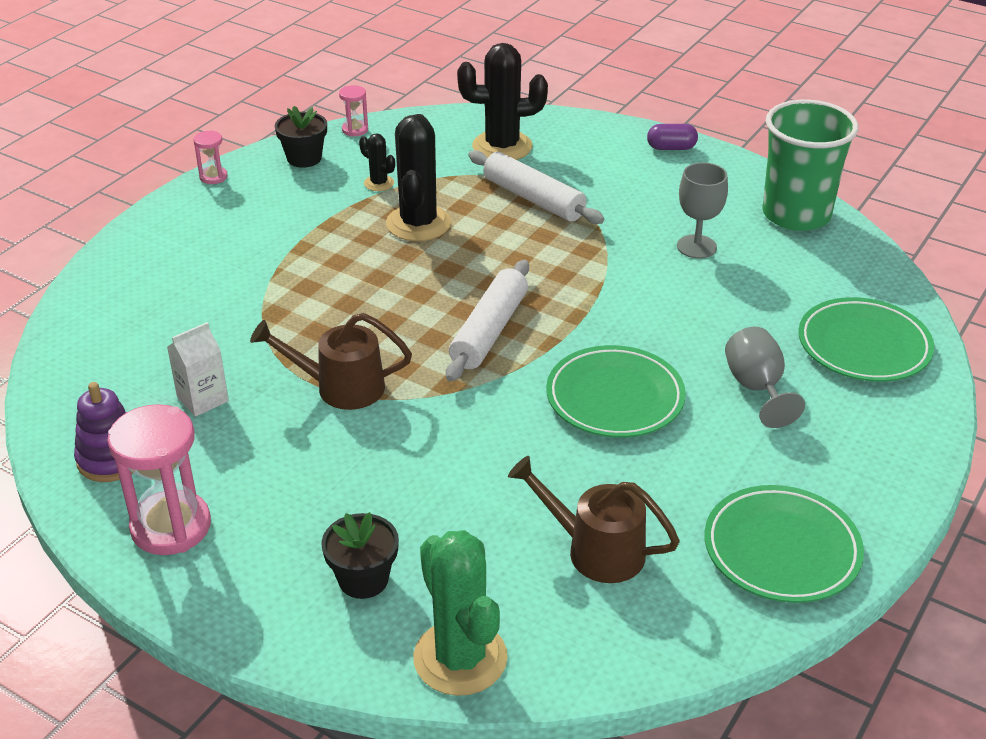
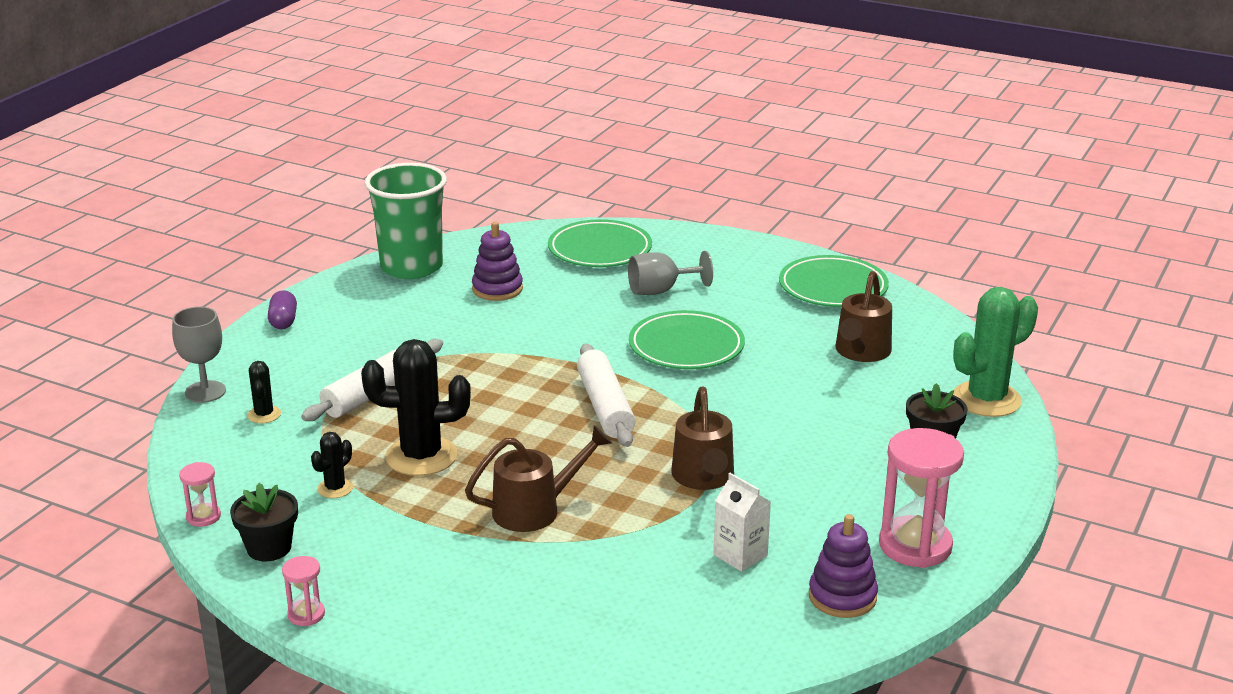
camera: 95 degrees left, 10 degrees down
white rolling pin [446,260,529,382] -> white rolling pin turned 60 degrees clockwise [577,344,636,447]
black cactus [457,43,548,160] -> black cactus [247,361,281,423], size x0.48
grey goblet [677,162,728,259] -> grey goblet moved to [172,307,226,403]
none -> brown watering can [465,425,612,532]
none -> purple stacking toy [472,222,523,301]

